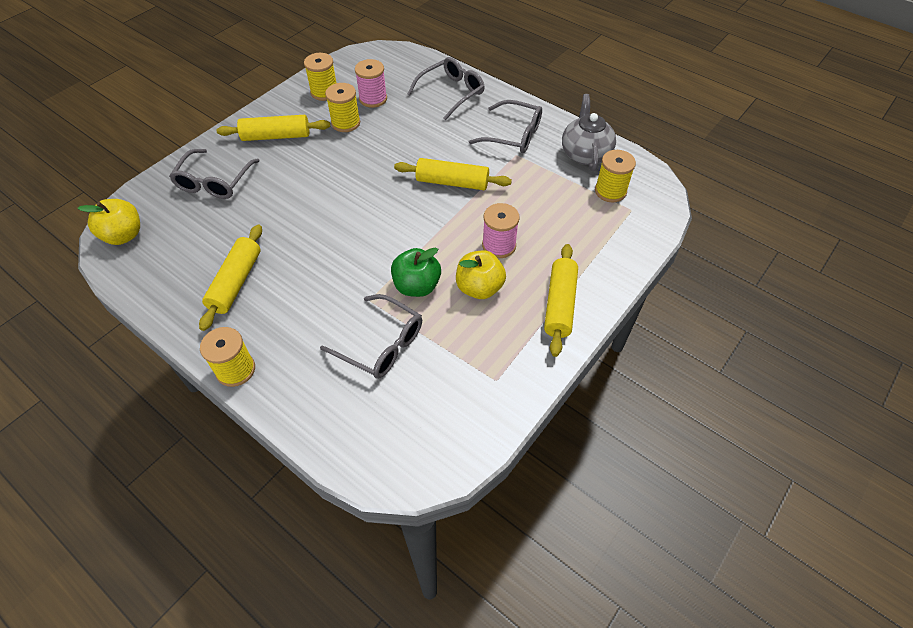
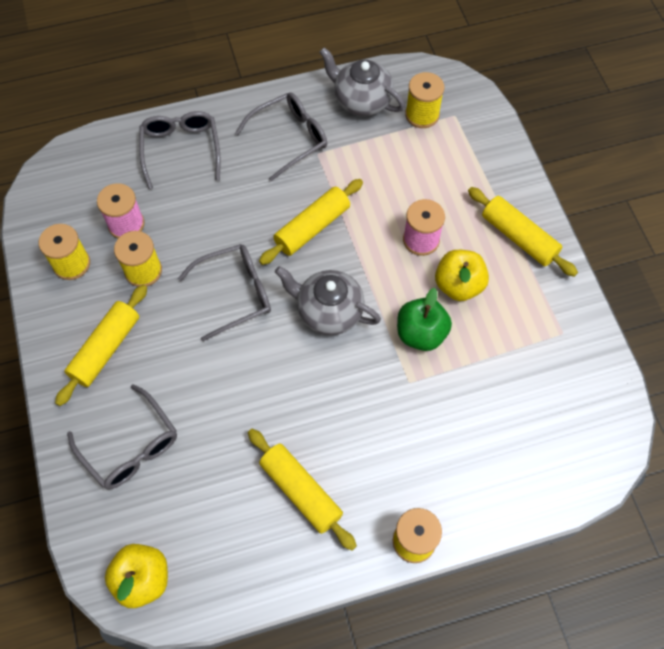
camera: 55 degrees left, 10 degrees up
grey glasses [320,294,422,379] -> grey glasses moved to [178,244,271,341]
none -> grey teapot [275,266,381,335]

